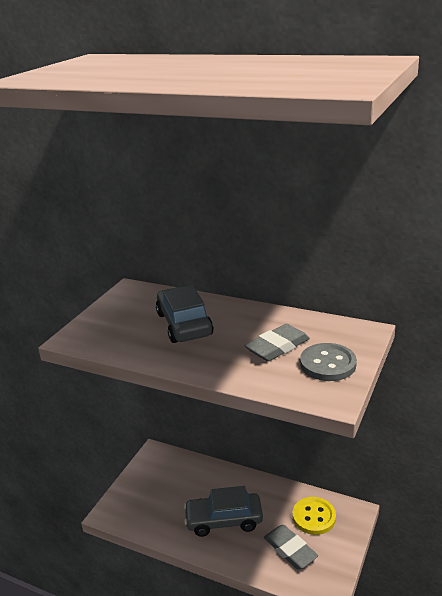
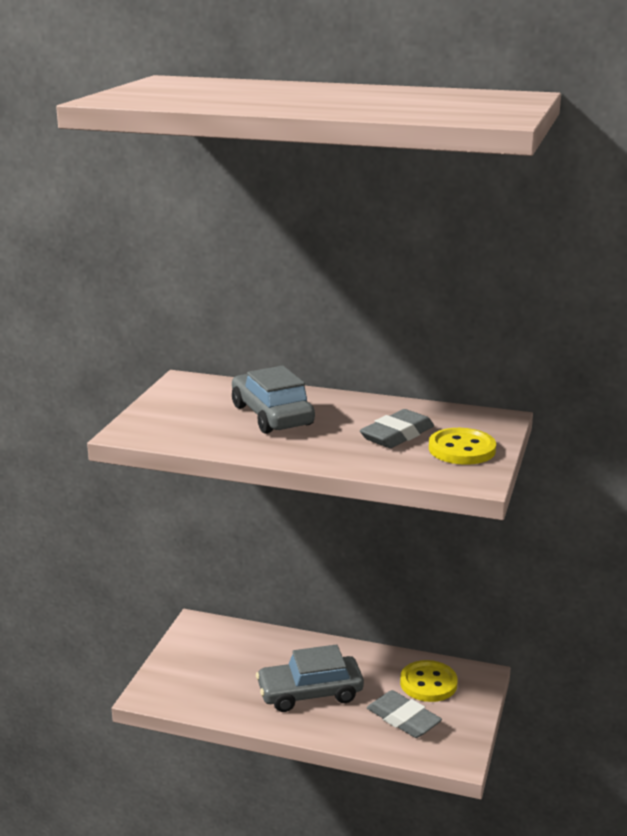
camera: 10 degrees left, 5 degrees down
grey button [300,343,357,381] -> yellow button [429,428,496,465]

